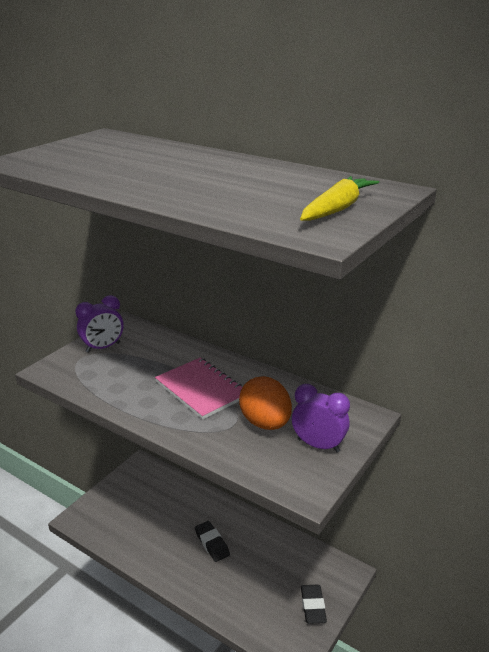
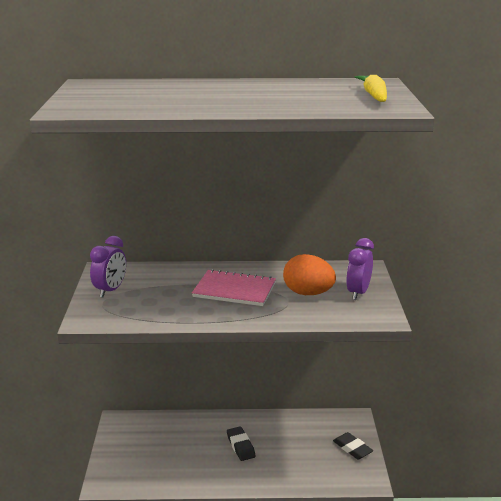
camera: 35 degrees left, 5 degrees down
black eraser [195,521,230,562] -> black eraser turned 45 degrees clockwise [227,426,256,461]
purple clock [292,384,350,453] -> purple clock turned 60 degrees counterclockwise [346,238,374,300]

